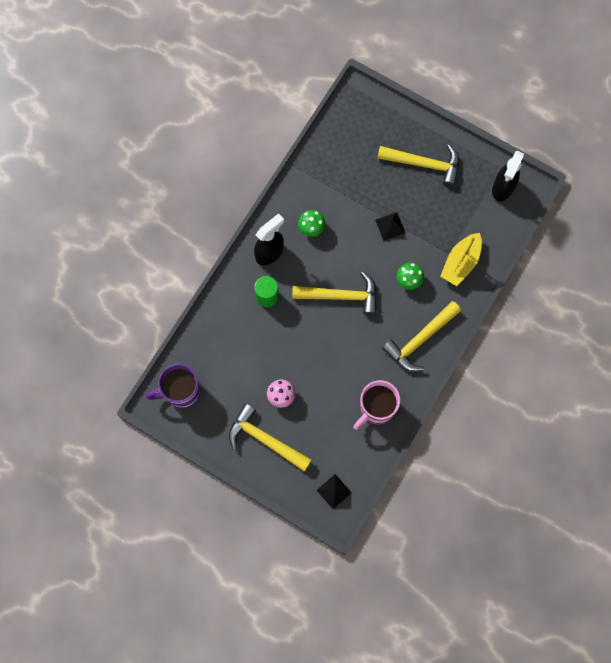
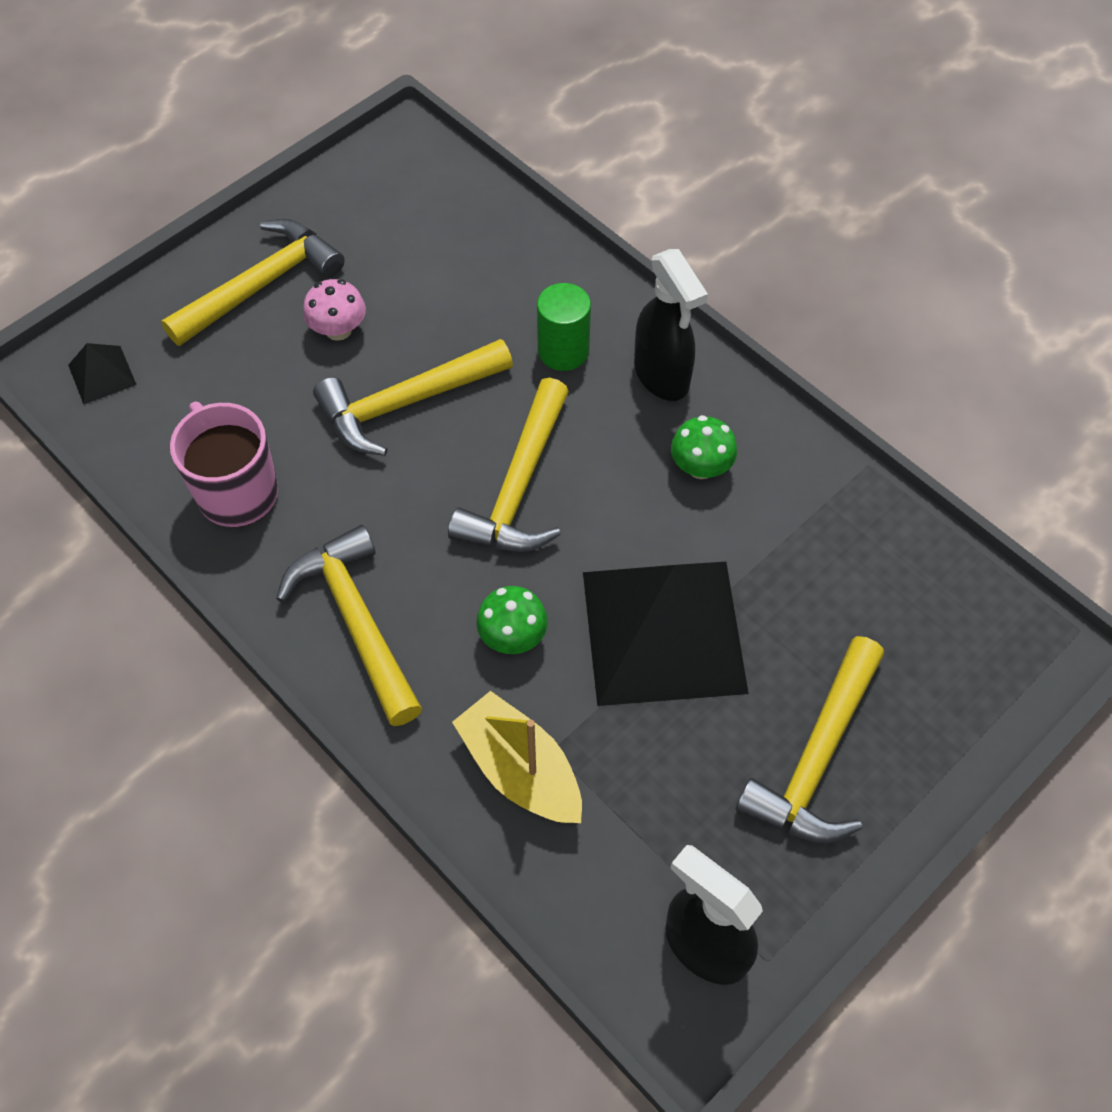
camera: 105 degrees right, 15 degrees down
purple mug [146,364,200,408] -> none
black pyramid [375,212,405,241] -> black pyramid [583,562,749,706], size x2.45
none -> yellow hammer [313,339,513,456]

